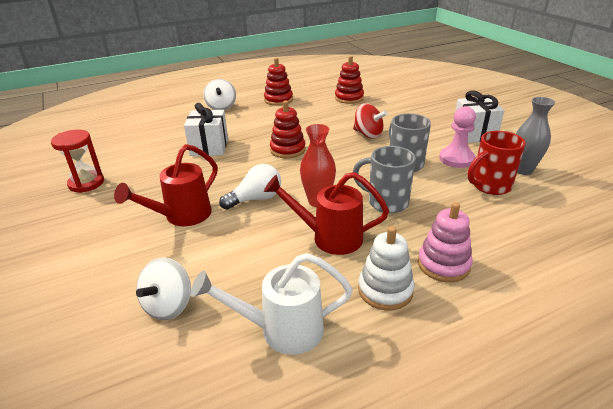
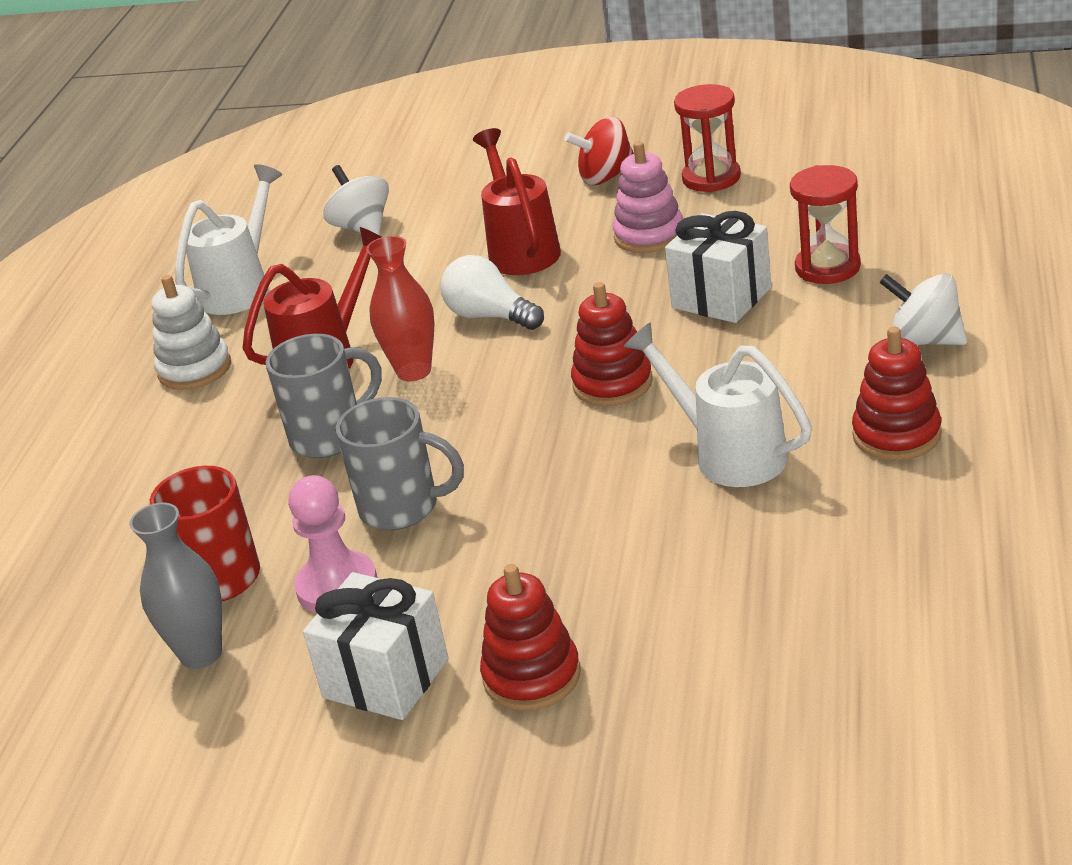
camera: 130 degrees right, 0 degrees up
white light bulb [219,164,281,210] -> white light bulb turned 120 degrees clockwise [441,255,544,330]
red stacking toy [335,56,364,104] -> red stacking toy moved to [480,564,580,711]
red spinning top [353,103,387,139] -> red spinning top moved to [564,116,634,186]
pink stacking toy [418,202,473,282] -> pink stacking toy moved to [613,141,683,253]
none -> white watering can [623,322,812,487]
none -> red hourglass [790,165,861,284]

